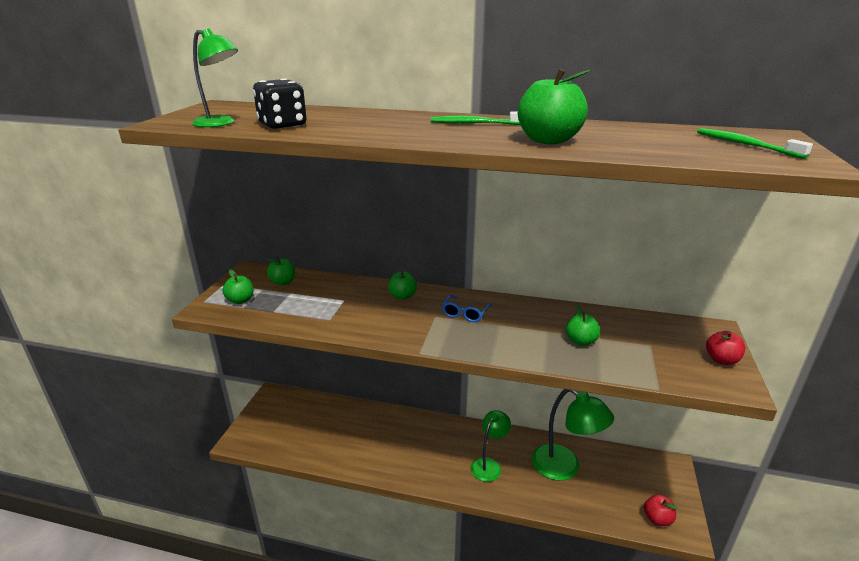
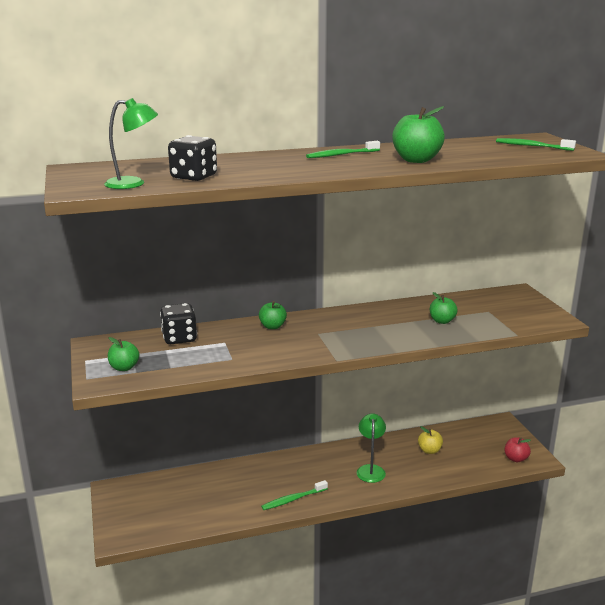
camera: 30 degrees left, 5 degrees down
green apple [266,257,295,285] -> none
blue glasses [442,295,492,322] -> none
green lamp [532,389,614,481] -> yellow apple [418,426,443,454]
red apple [706,331,745,365] -> none
none -> black dice [160,303,197,344]
none -> green toothbrush [261,480,328,510]

